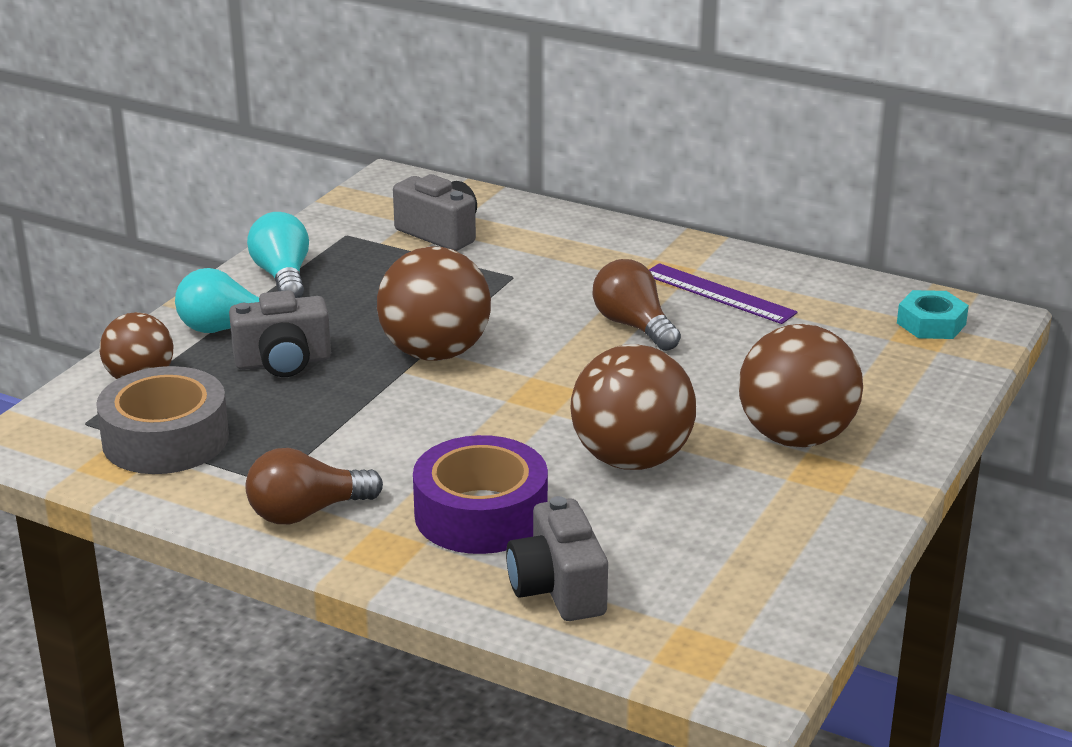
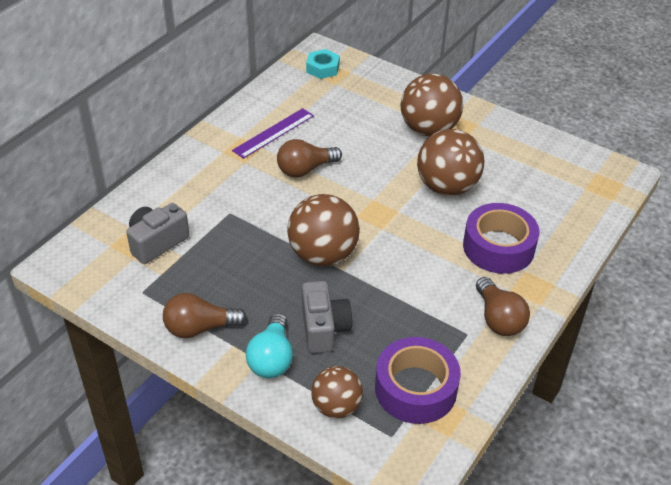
camera: 85 degrees left, 15 degrees up
grey tape [96,366,229,474] -> purple tape [375,337,461,424]
turquoise light bulb [247,212,309,298] -> brown light bulb [163,293,247,338]
grey camera [506,496,608,621] -> none

